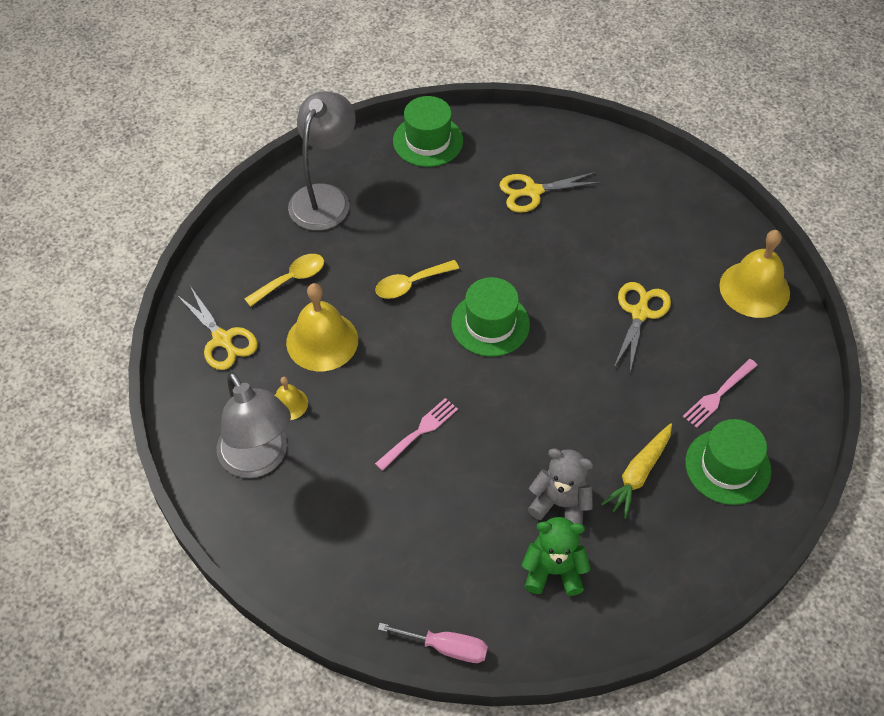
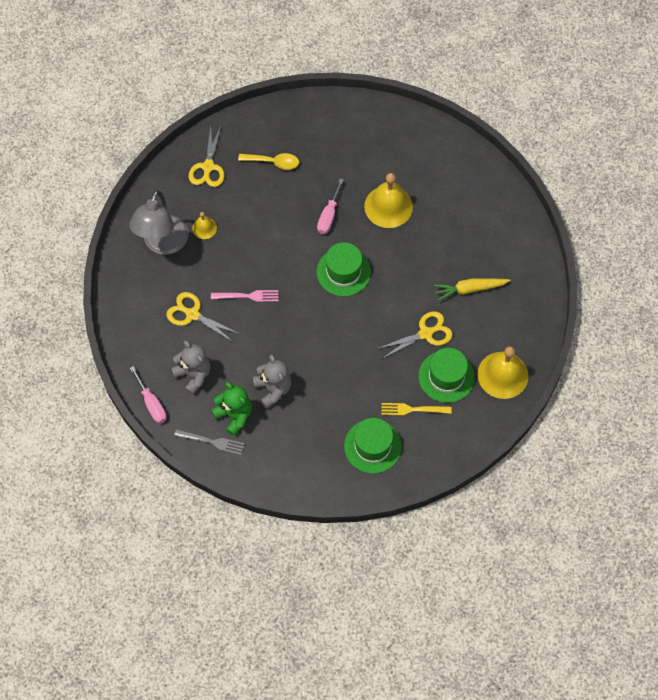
camera: 45 degrees right, 10 degrees up
yellow bell [286,283,358,371] -> yellow bell moved to [364,173,413,228]
grey lamp [288,91,356,231] -> none
yellow spoon [375,260,459,299] -> pink screwdriver [317,179,344,234]
green hat [393,96,463,167] -> green hat moved to [418,348,475,403]
yellow scissors [499,172,602,213] -> yellow scissors moved to [166,292,240,342]
yellow carrot [601,423,672,519] -> yellow carrot moved to [434,279,510,301]
pink fork [683,359,758,428] -> yellow fork [381,403,452,415]
none -> grey teddy bear [171,340,211,395]
none -> grey fork [174,429,245,455]

